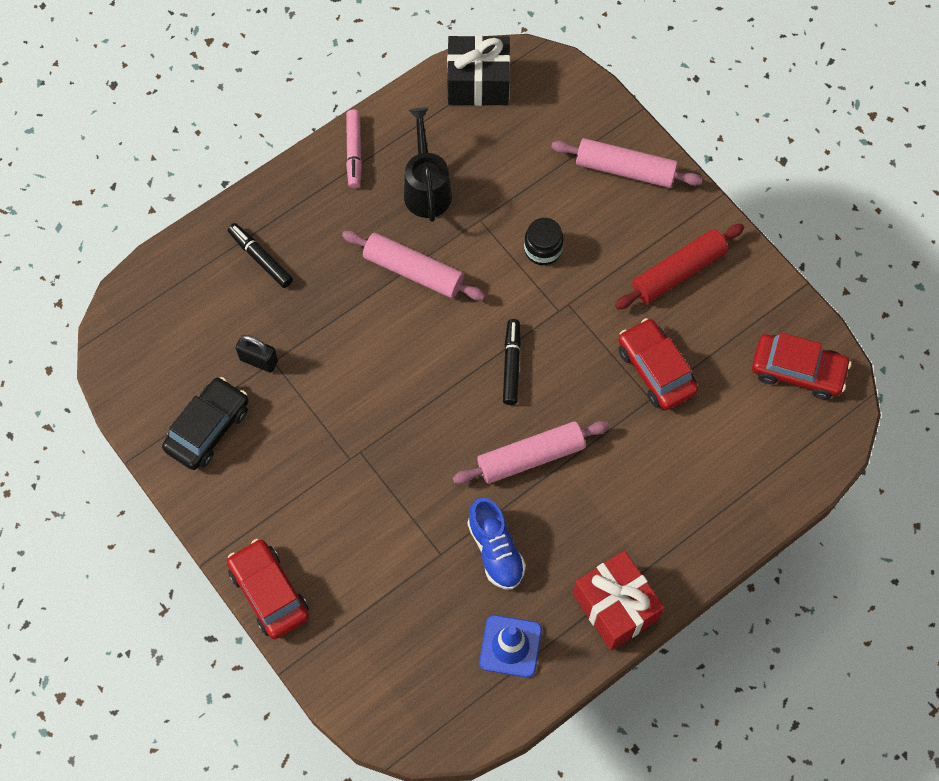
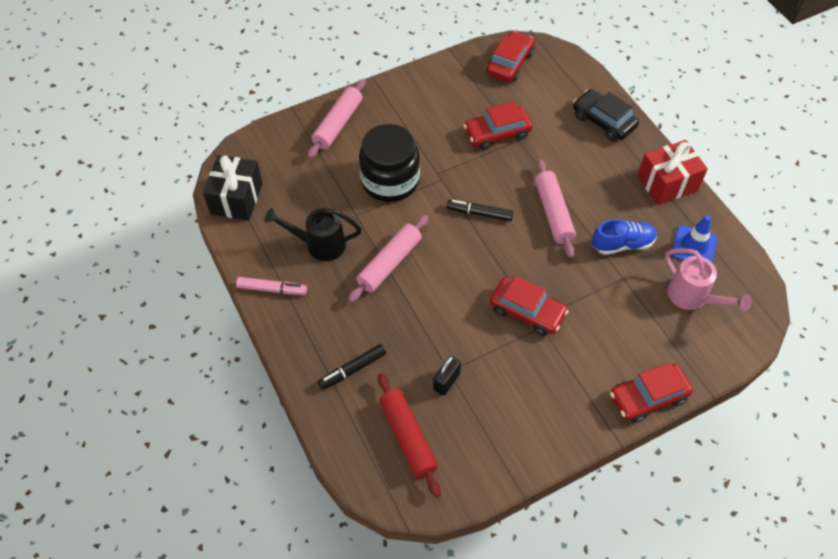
camera: 80 degrees left, 10 degrees down
black car [162,377,249,470] -> black car moved to [573,89,639,141]
black jar [524,218,564,265] -> black jar [359,124,420,202], size x2.04
red rolling pin [615,224,744,309] -> red rolling pin moved to [378,373,441,497]
none -> red car [490,276,568,336]
none -> pink watering can [665,248,752,311]

